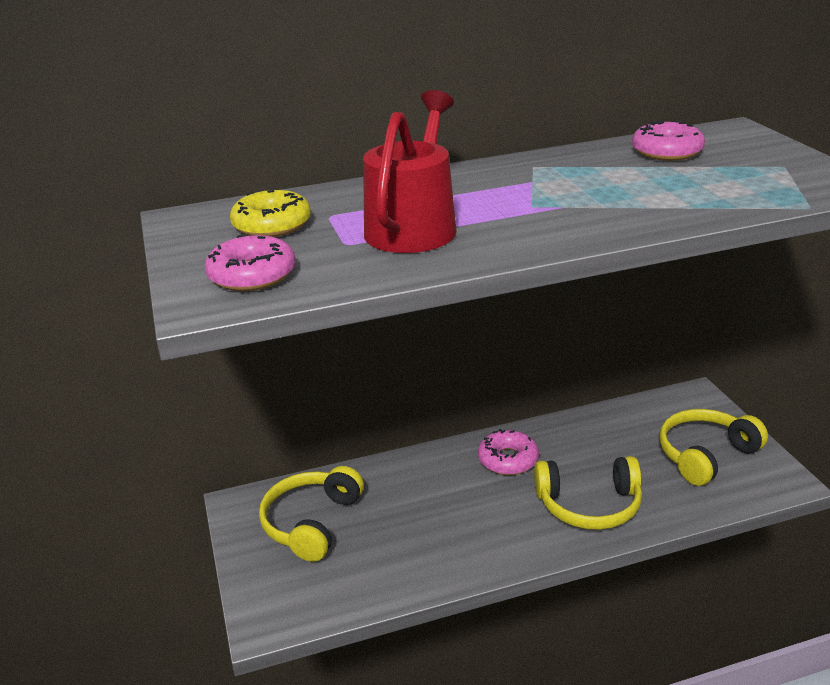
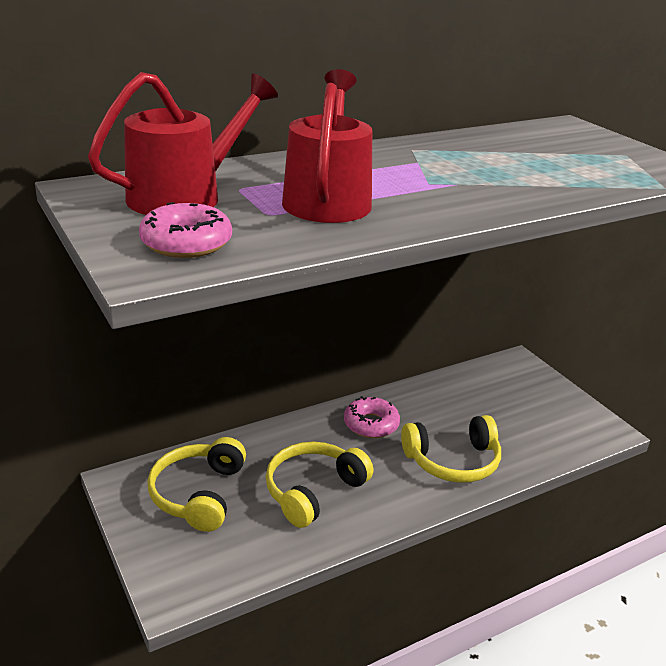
camera: 15 degrees left, 0 degrees up
yellow donut [230,190,311,237] -> red watering can [88,72,278,215]
pink donut [632,120,705,161] -> none
yellow headphones [659,409,768,486] -> yellow headphones moved to [266,442,374,528]

